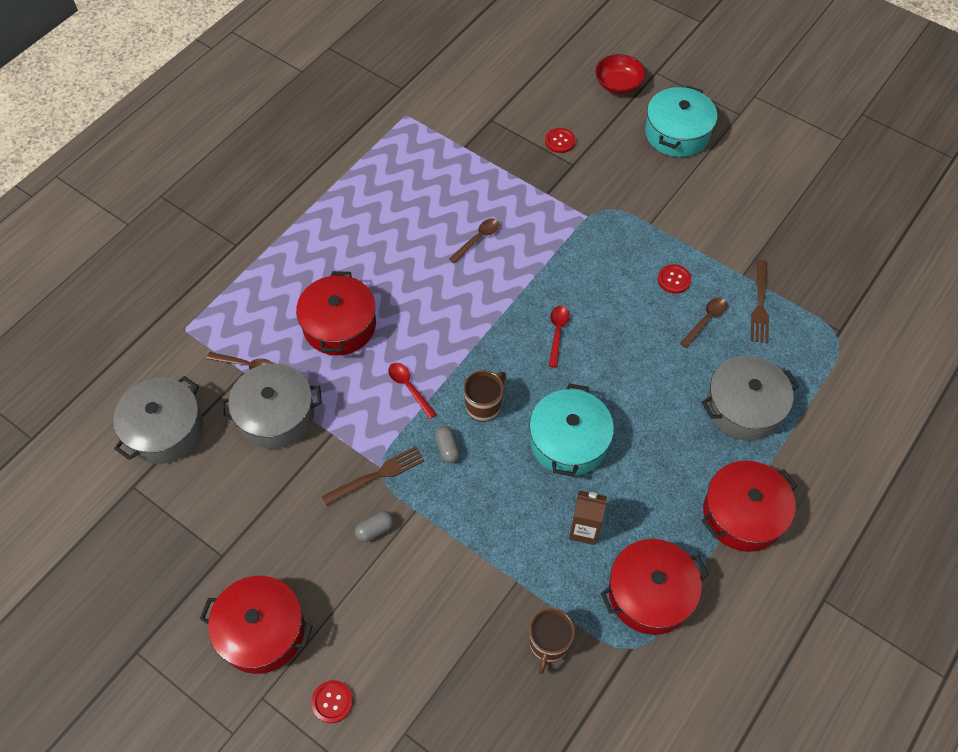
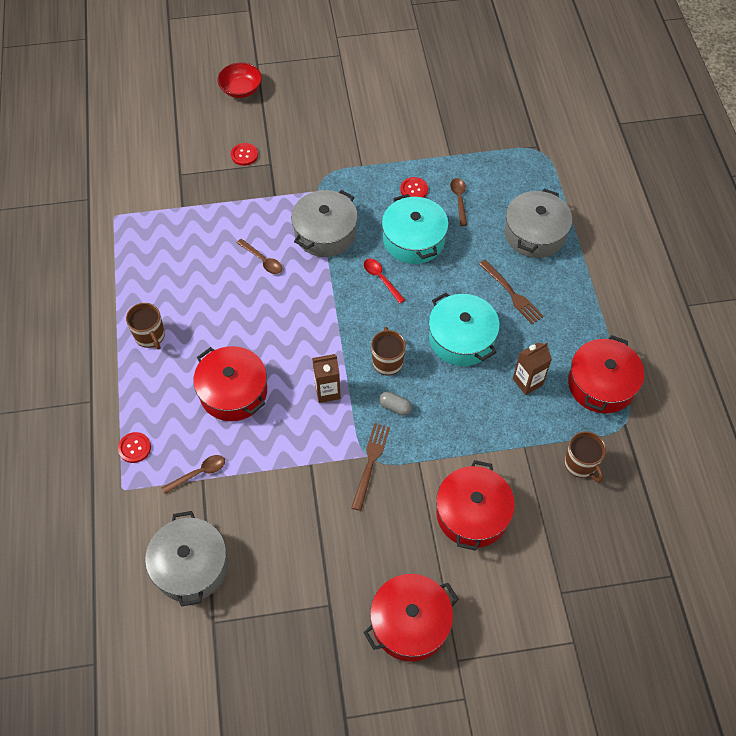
camera: 45 degrees left, 0 degrees up
grey pot [220,363,322,449] -> grey pot moved to [291,190,358,257]
red button [311,680,353,723] -> red button moved to [118,432,151,463]
grey capsule [355,511,394,542] -> none
red spoon [388,363,437,419] -> brown carton [312,354,341,403]
brown spoon [449,218,500,263] -> brown spoon turned 135 degrees clockwise [237,239,282,274]
turquoise pot [645,86,717,157] -> turquoise pot moved to [382,194,449,264]
red pot [702,461,798,552] -> red pot moved to [436,460,515,551]
brown fork [751,260,769,343] -> brown fork moved to [479,260,544,324]
none -> brown mug [126,303,165,350]

